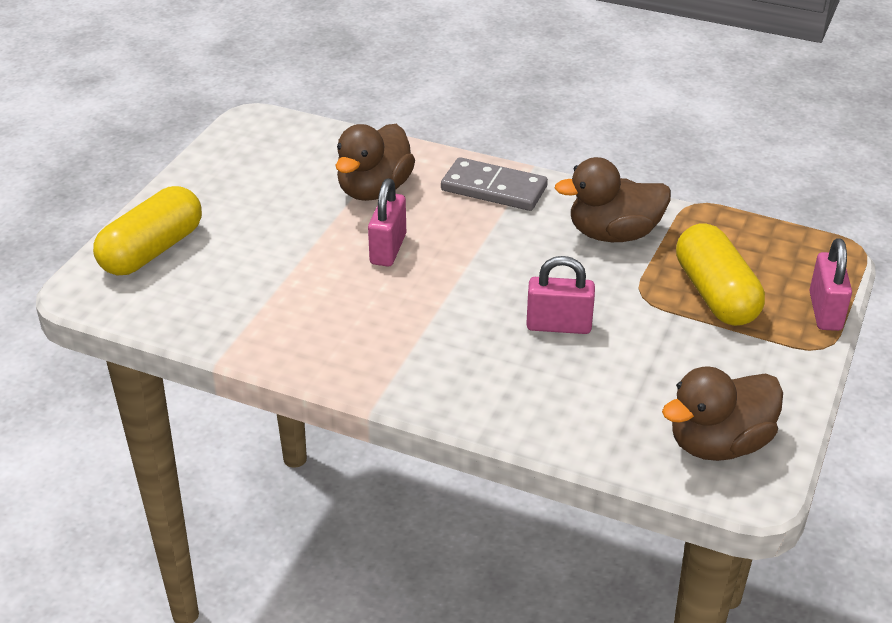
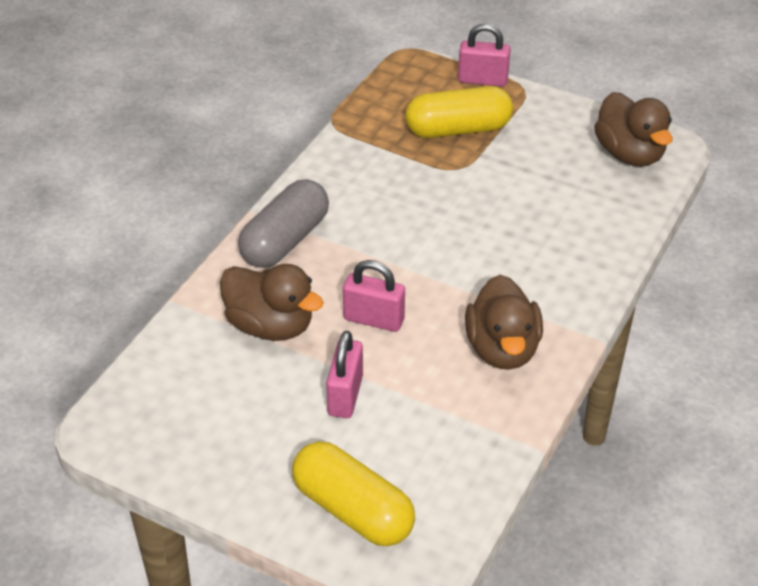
camera: 85 degrees left, 5 degrees up
grey domino [441,157,548,211] -> grey capsule [238,179,329,268]
pink padlock [526,256,595,334] -> pink padlock moved to [326,331,363,418]
brown duck [555,157,671,242] -> brown duck moved to [465,275,543,370]

